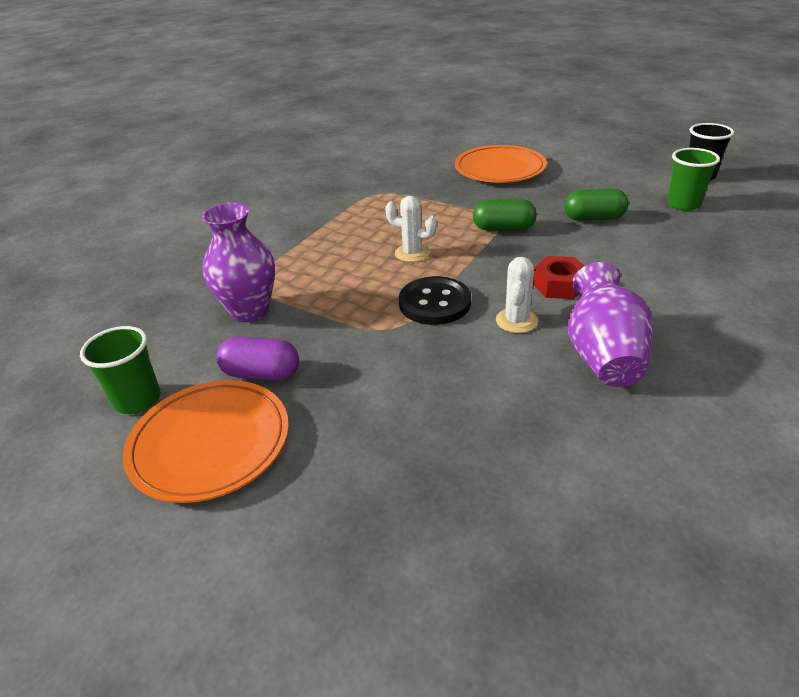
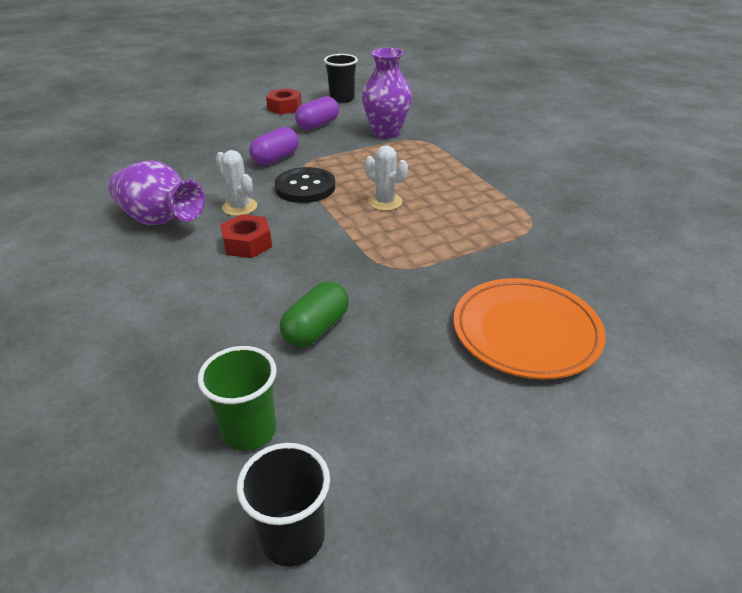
camera: 120 degrees right, 0 degrees up
green cup [80,326,160,414] -> black cup [324,54,358,103]
orange plate [123,380,289,503] -> red nut [266,88,302,115]
white cactus [385,196,437,262] -> white cactus turned 75 degrees clockwise [365,145,408,211]
green capsule [473,199,537,231] -> none
none -> purple capsule [249,127,299,165]

